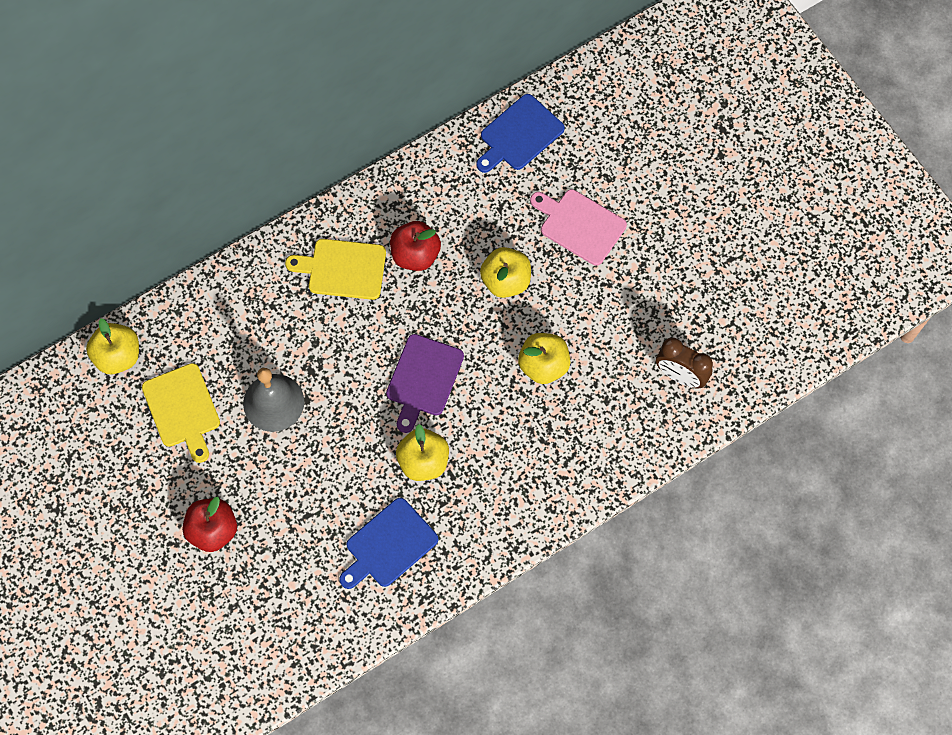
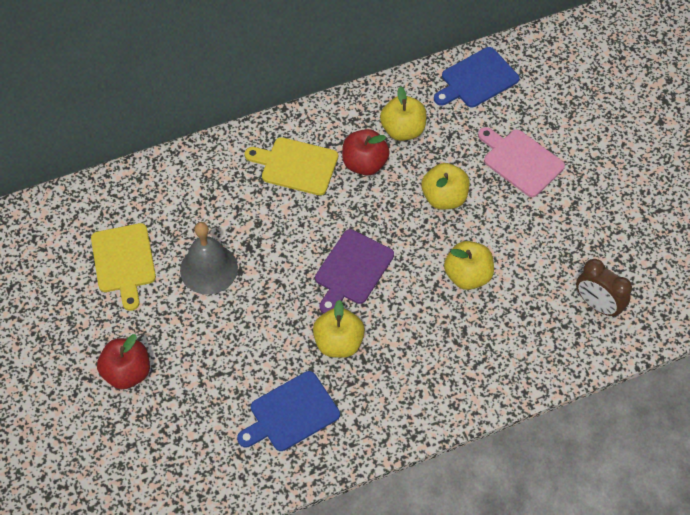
camera: 10 degrees right, 10 degrees down
yellow apple [86,318,139,374] -> yellow apple moved to [380,86,427,141]

